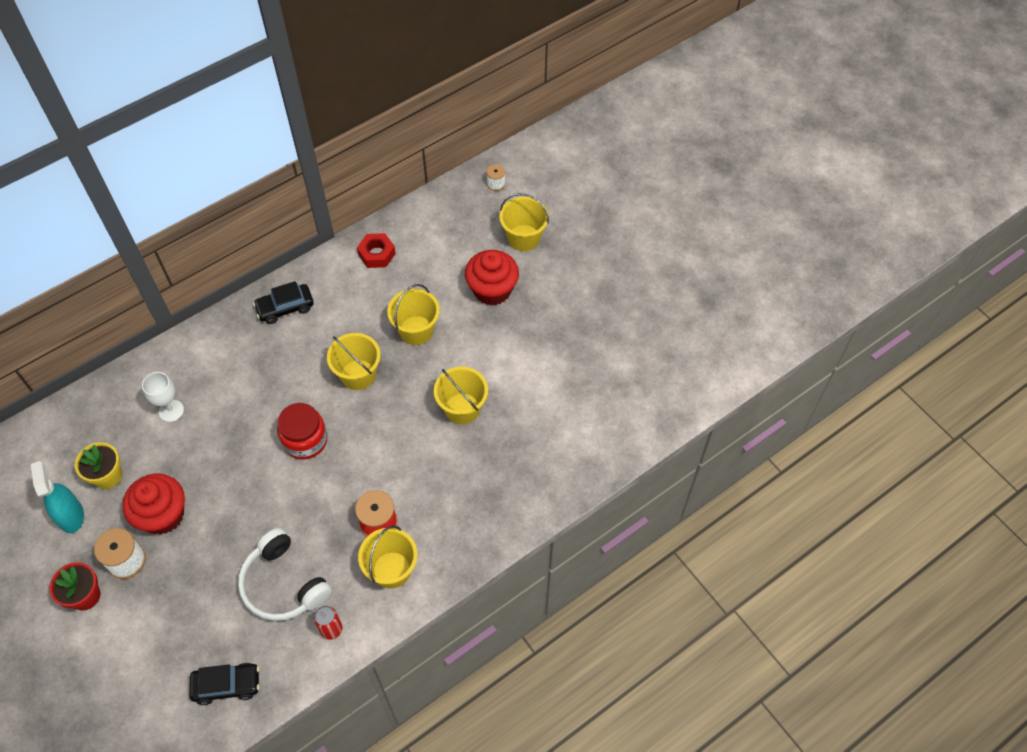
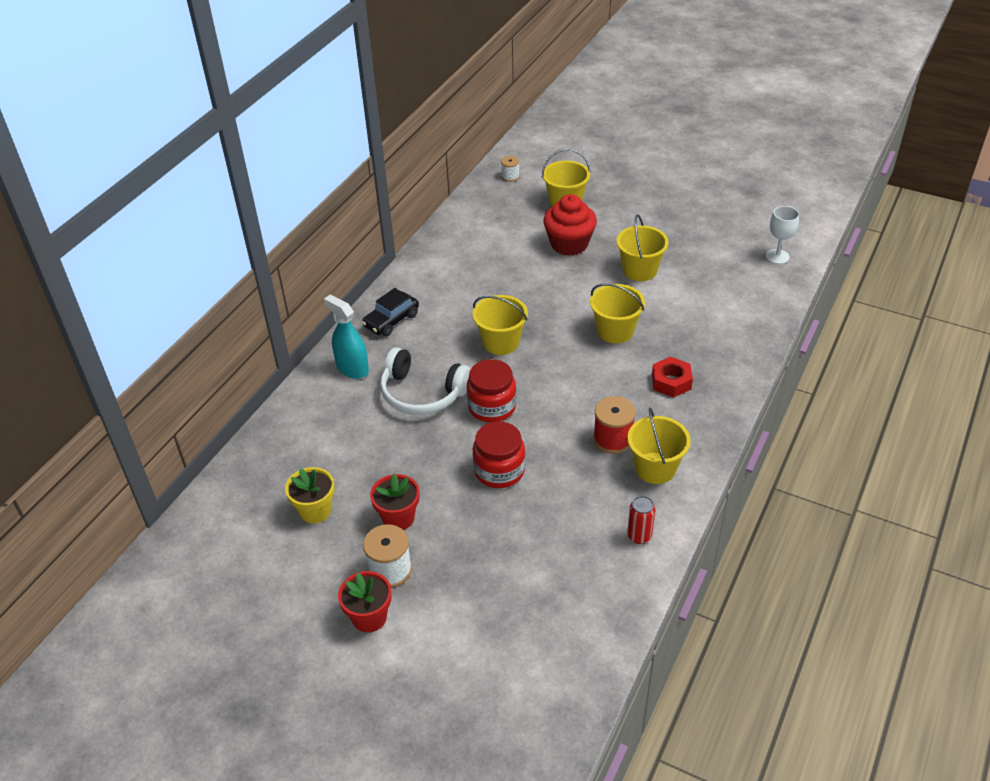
camera: 25 degrees left, 15 degrees down
turquoise spray bottle [31,461,84,533] -> turquoise spray bottle moved to [324,295,369,379]
red cupcake [122,474,185,535] -> red flower pot [370,474,420,530]
white goblet [142,372,184,422] -> white goblet moved to [766,206,799,264]
black car [190,663,259,705] -> none
white headphones [238,528,332,621] -> white headphones moved to [380,347,471,415]
red nut [357,233,396,268] -> red nut moved to [652,357,693,398]
yellow bucket [387,284,440,345] -> yellow bucket moved to [616,214,669,281]
none -> red jar [473,421,525,488]

